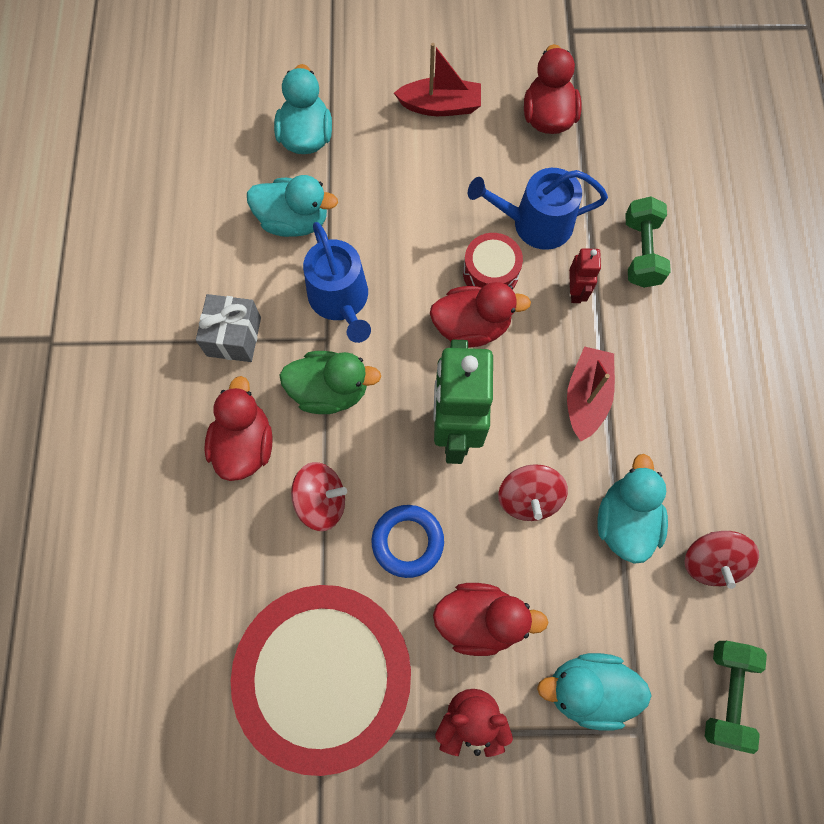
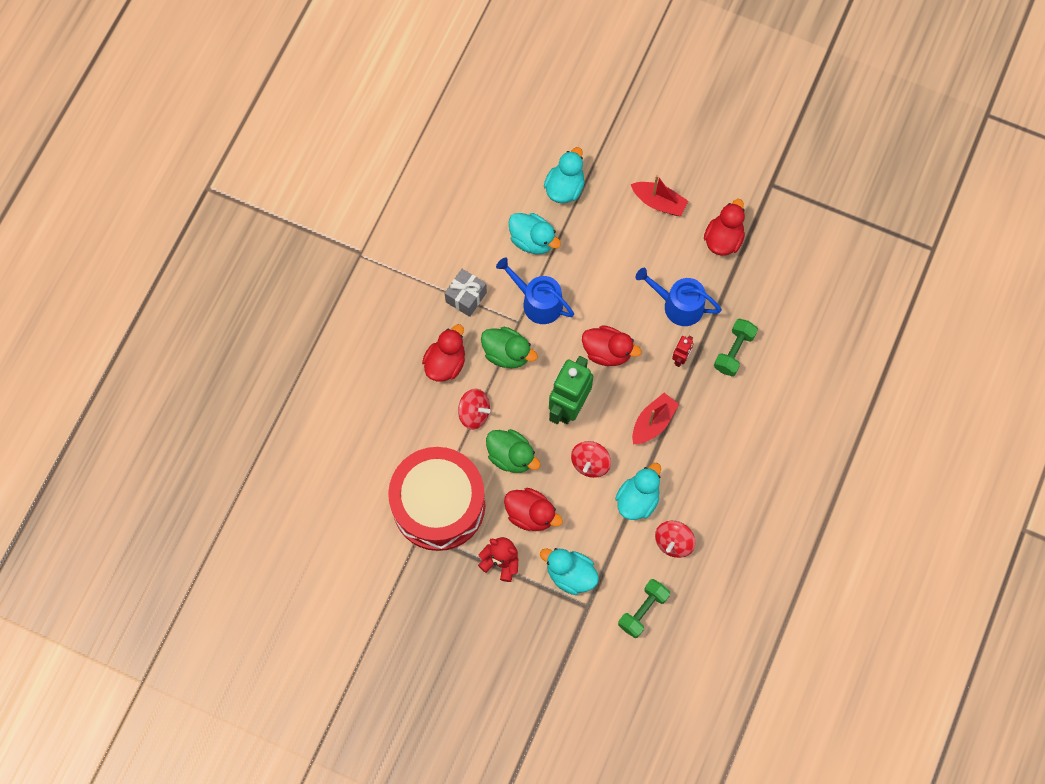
camera: 25 degrees right, 0 degrees up
blue watering can [303,222,371,343] -> blue watering can turned 120 degrees clockwise [496,257,574,324]
blue ring [372,505,444,578] -> green duck [486,429,541,473]
red drum [463,233,523,289] -> none

